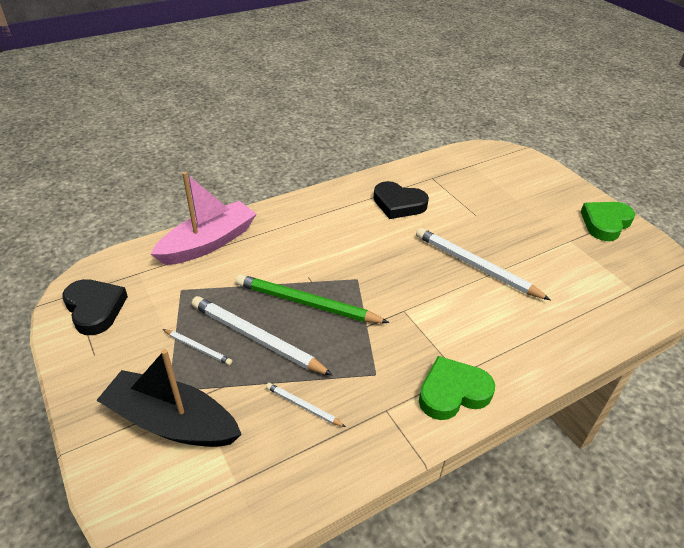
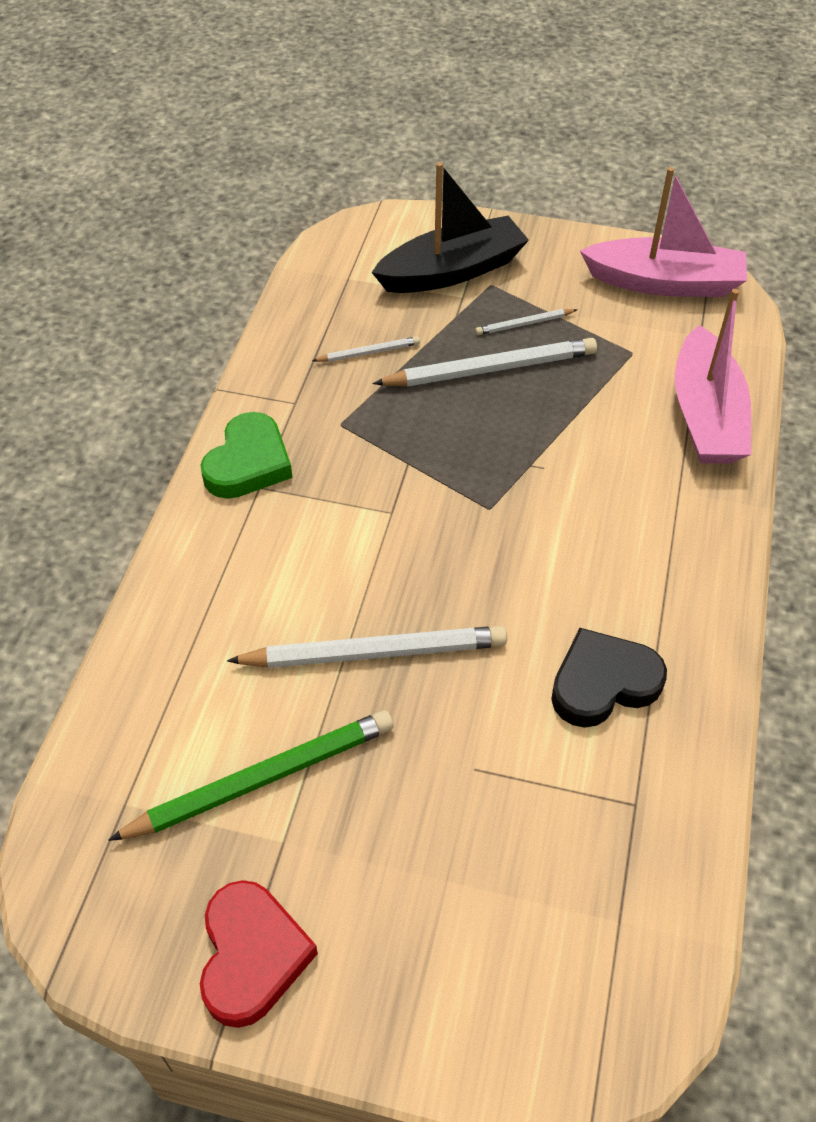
camera: 135 degrees right, 10 degrees up
black heart [62,279,128,335] -> pink boat [580,167,747,297]
green pencil [236,274,390,323] -> green pencil moved to [108,710,394,841]
green heart [581,202,635,241] -> red heart [200,880,318,1028]

